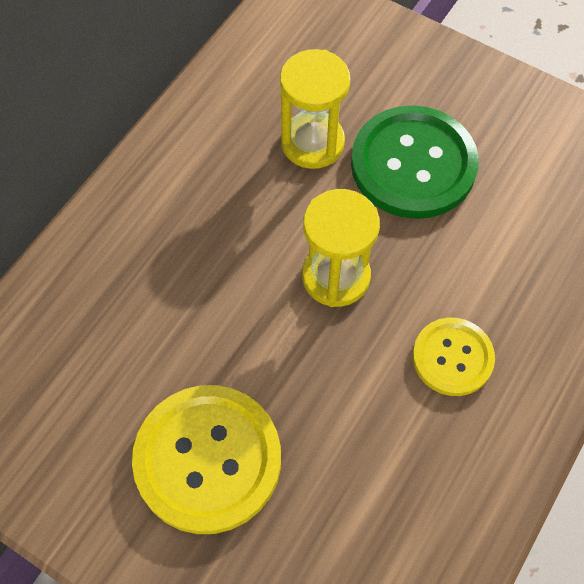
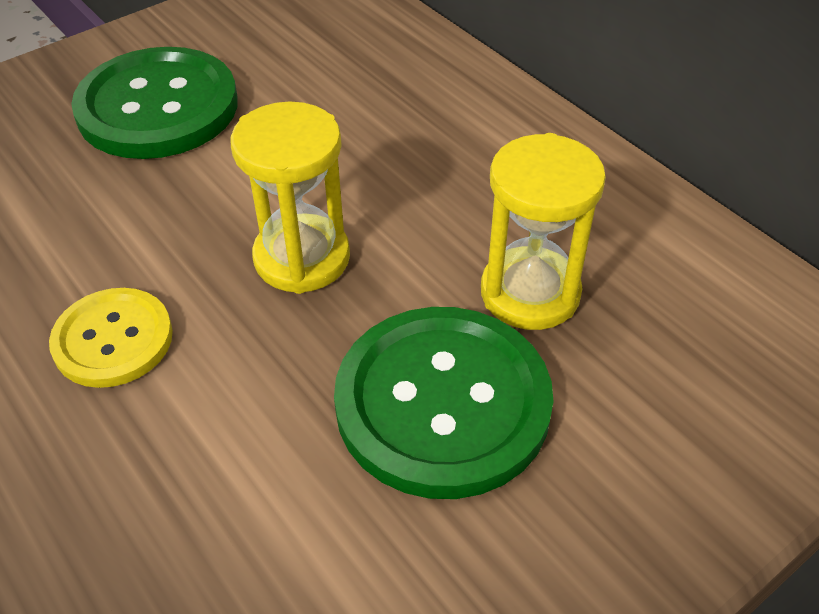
camera: 110 degrees right, 15 degrees down
yellow button [132,385,281,534] -> green button [71,47,238,159]

